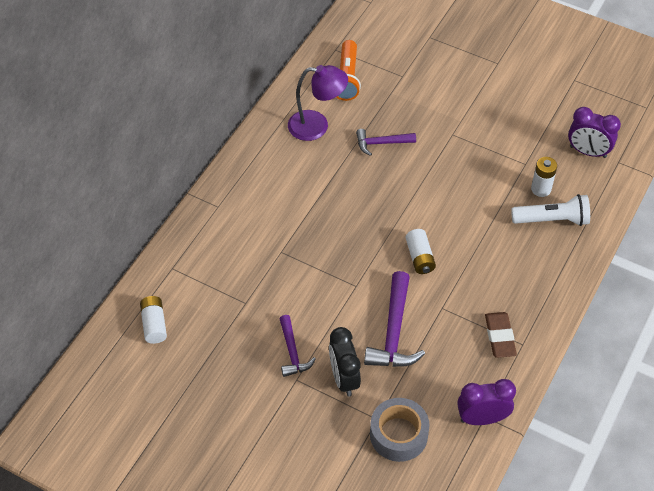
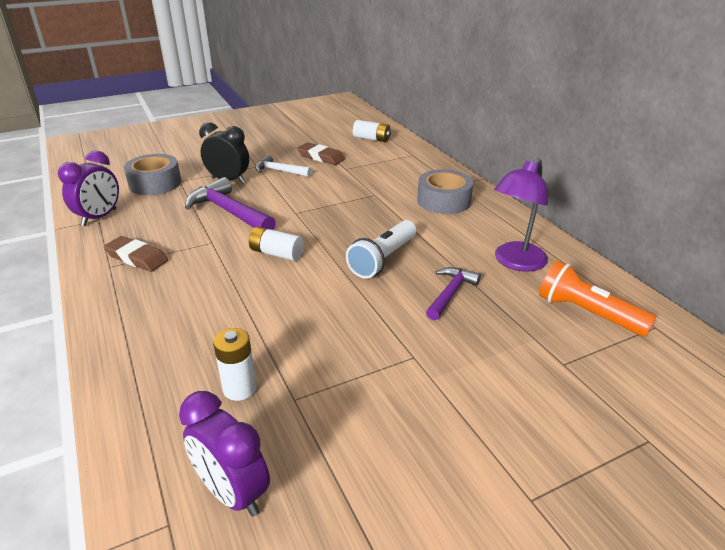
camera: 125 degrees right, 20 degrees down
purple hammer [279,315,316,377] -> white hammer [255,155,312,177]
white flashlight [511,194,590,226] -> white flashlight moved to [346,220,416,279]
purple clock [568,107,621,158] -> purple clock turned 105 degrees counterclockwise [179,391,270,517]
none -> brown eraser [297,142,345,165]
none -> grey tape [417,169,473,214]

